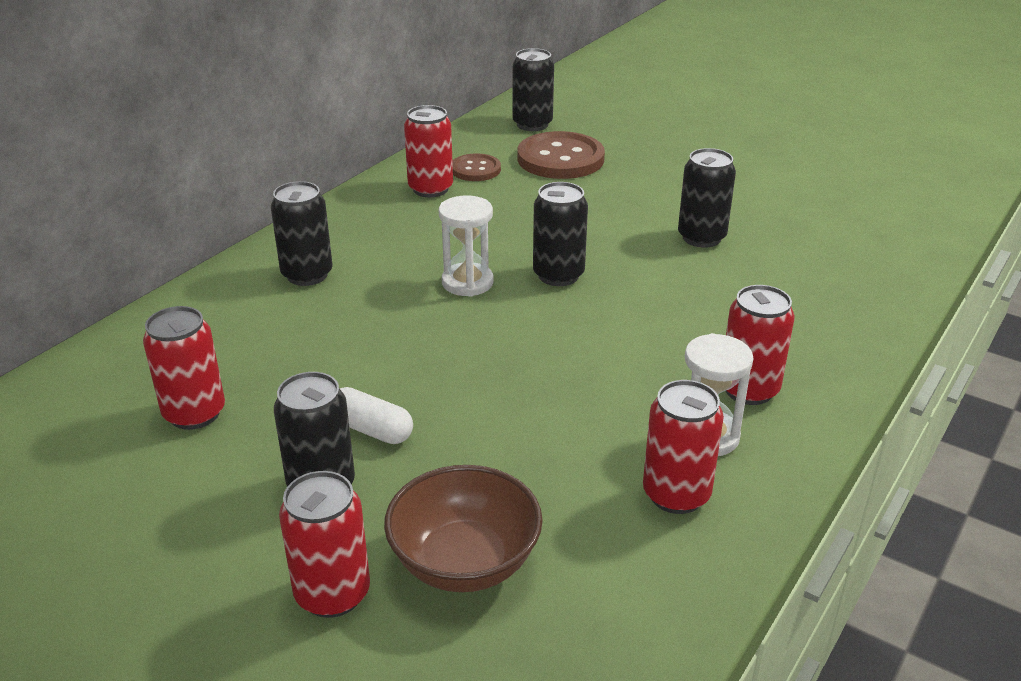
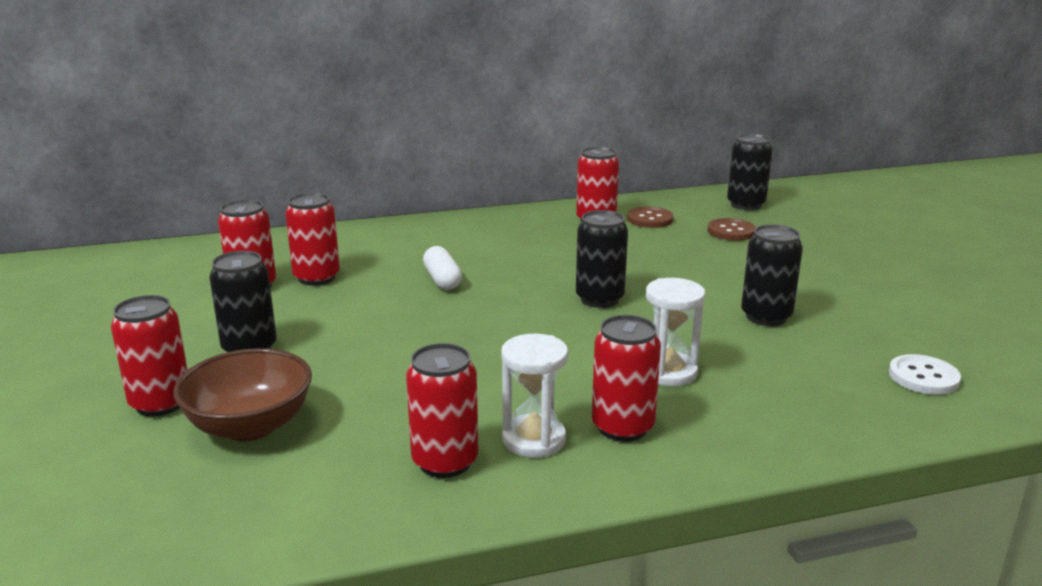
camera: 40 degrees right, 10 degrees down
black can [271,181,333,286] -> none
white capsule [339,387,413,444] -> white capsule moved to [423,246,462,290]
white hourglass [439,196,494,297] -> white hourglass moved to [646,278,705,386]
brown button [517,131,605,179] -> brown button [707,218,756,241], size x0.56
none -> red can [285,193,340,286]
none -> white button [889,354,961,395]

